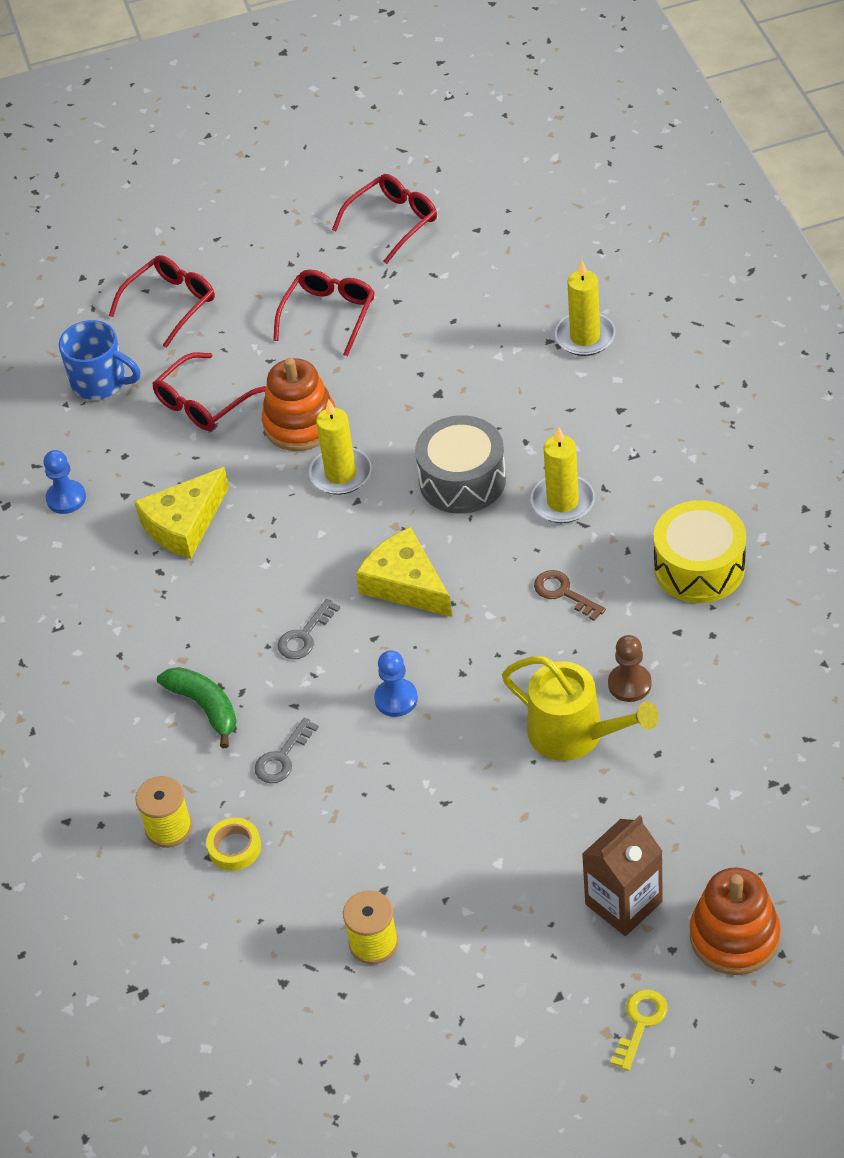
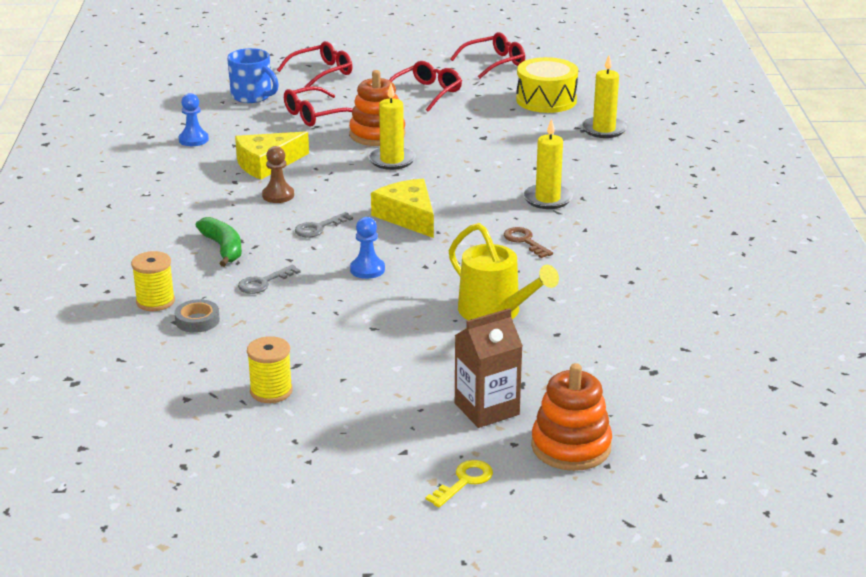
camera: 10 degrees right, 20 degrees down
yellow tape [206,818,261,871] -> grey tape [174,299,220,333]
grey drum [415,415,506,514] -> none
brown pawn [608,635,652,702] -> brown pawn moved to [262,146,294,203]
yellow drum [654,500,746,603] -> yellow drum moved to [516,57,578,113]

